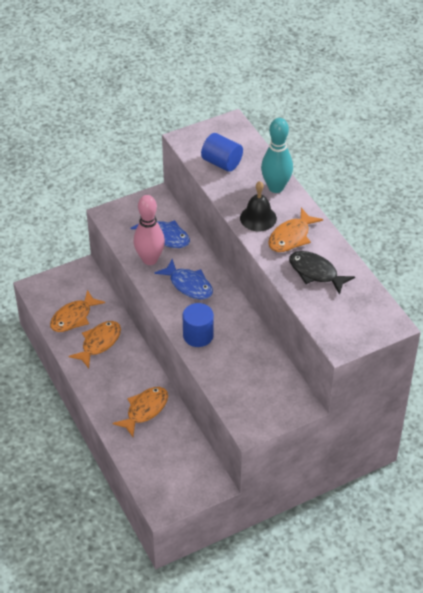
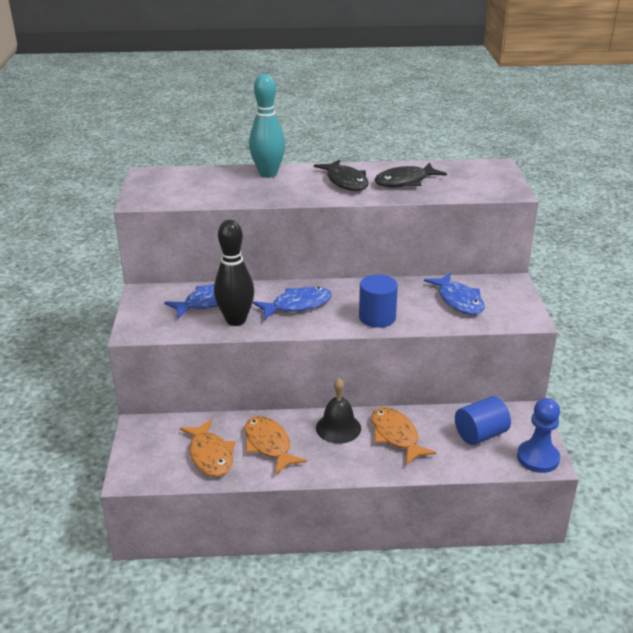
camera: 65 degrees left, 15 degrees down
pink bowling pin [134,195,165,265] -> black bowling pin [214,220,254,326]
blue cylinder [201,133,243,172] -> blue cylinder moved to [455,396,511,445]
black bell [240,181,277,231] -> black bell moved to [316,378,361,444]
orange fish [268,208,323,252] -> black fish [314,159,369,191]
none -> blue fish [424,273,485,315]
none -> blue pawn [517,398,560,473]

